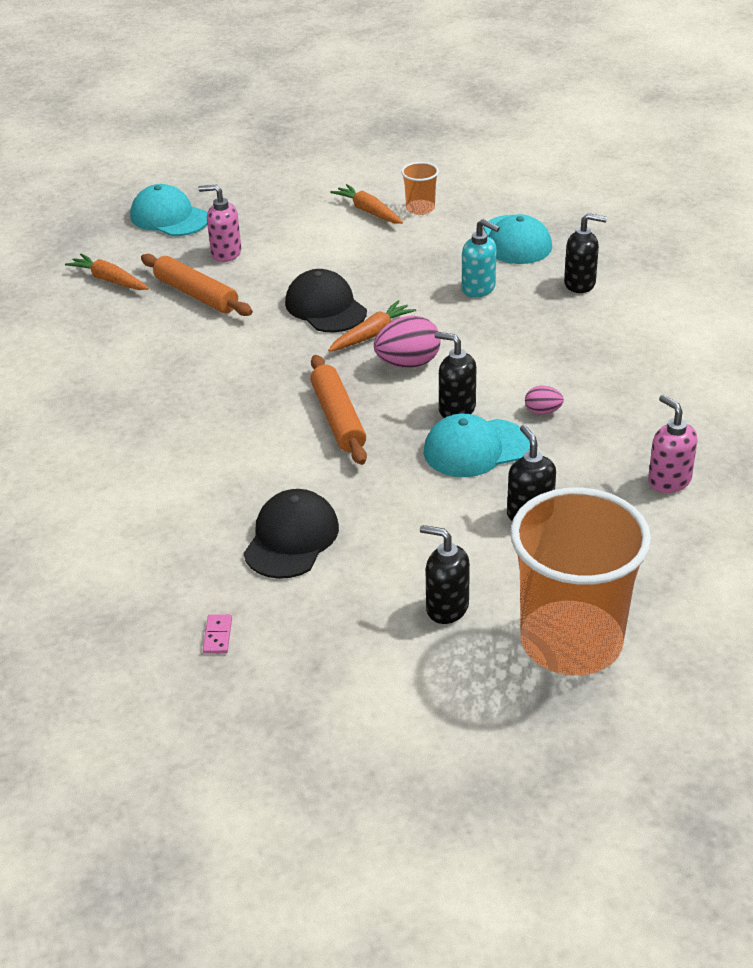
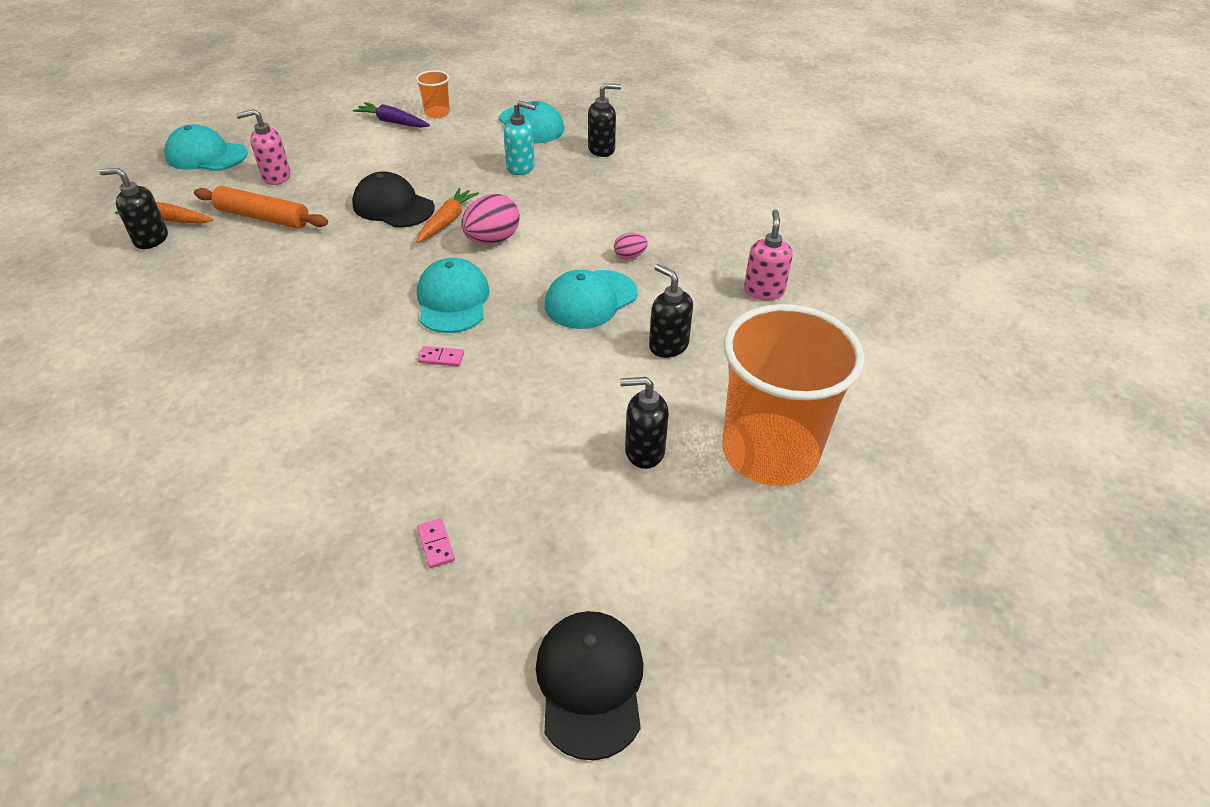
camera: 25 degrees left, 5 degrees up
black cap [244,489,339,579] -> black cap moved to [536,611,643,760]
orange rolling pin [310,355,367,465] -> turquoise cap [417,258,490,333]
orange carrot [330,184,403,224] -> purple carrot [353,102,430,128]
black soap dispenser [435,332,476,418] -> black soap dispenser moved to [99,168,168,249]
pink soap dispenser [648,395,697,493] -> pink soap dispenser turned 60 degrees clockwise [744,209,793,300]
none -> pink domino [418,346,464,367]

